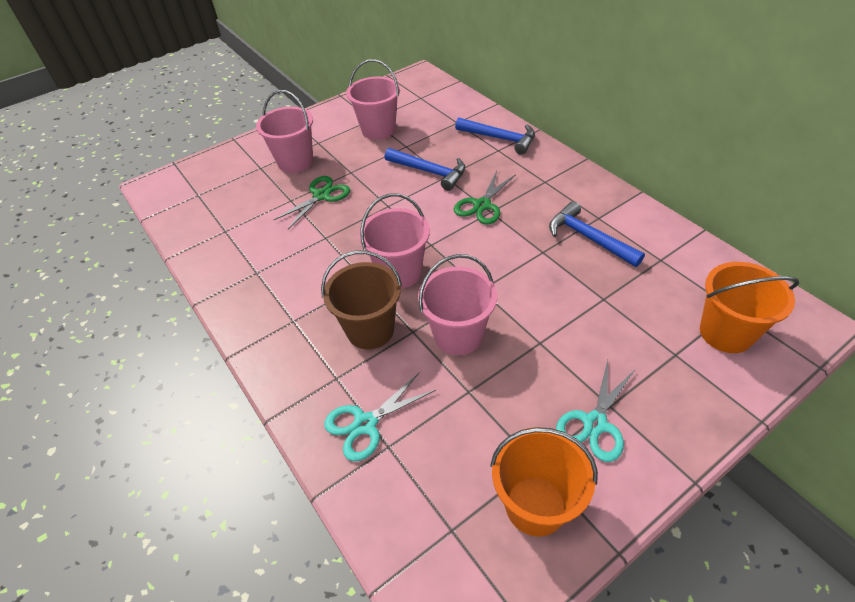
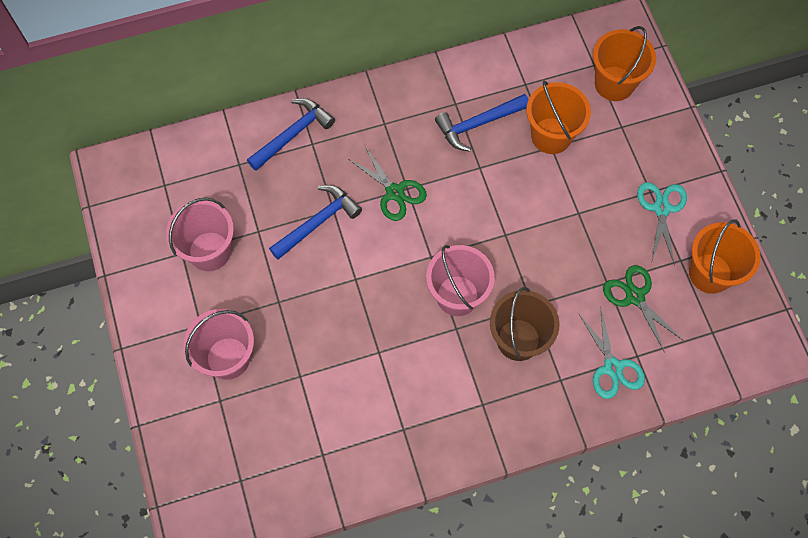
camera: 75 degrees left, 20 degrees up
green scissors [273,176,350,229] -> green scissors moved to [603,265,683,353]
pink bucket [418,254,497,355] -> none
turquoise scissors [556,360,636,462] -> turquoise scissors turned 135 degrees counterclockwise [637,182,687,265]
none -> orange bucket [526,80,591,154]

